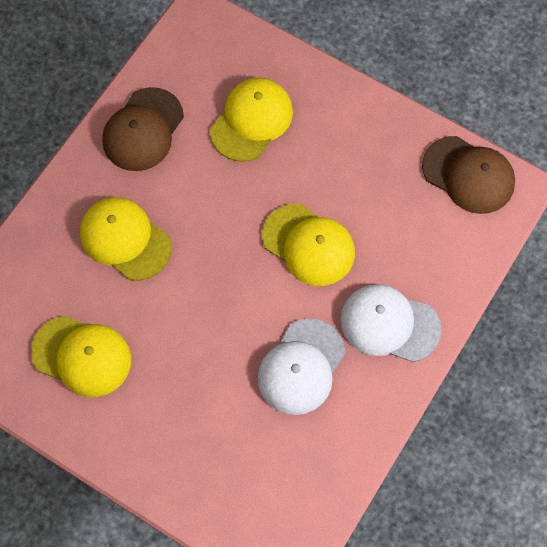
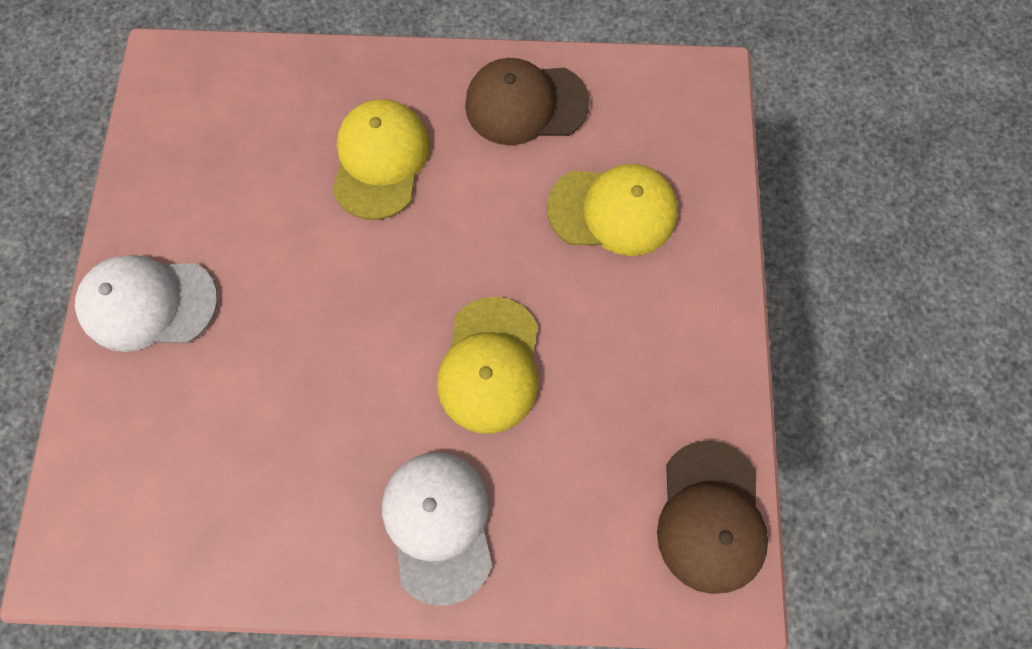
camera: 60 degrees right, 5 degrees up
yellow cap [31,316,131,397] -> none
white cap [258,319,345,415] -> white cap moved to [75,255,218,352]

